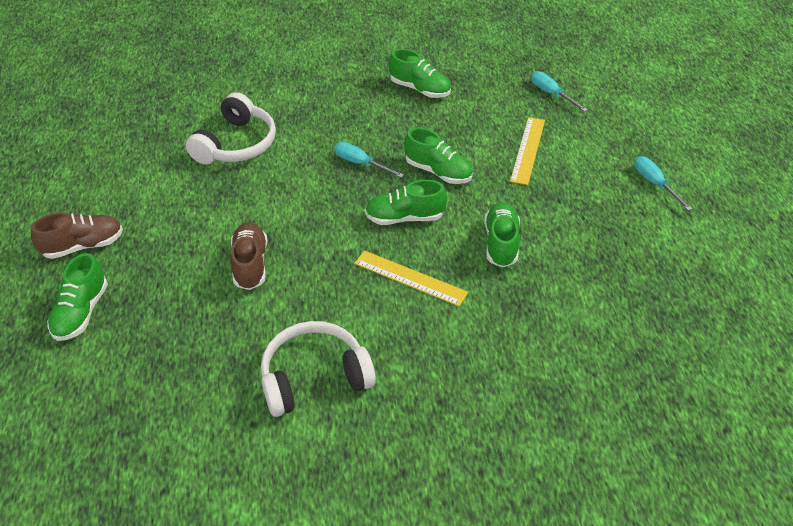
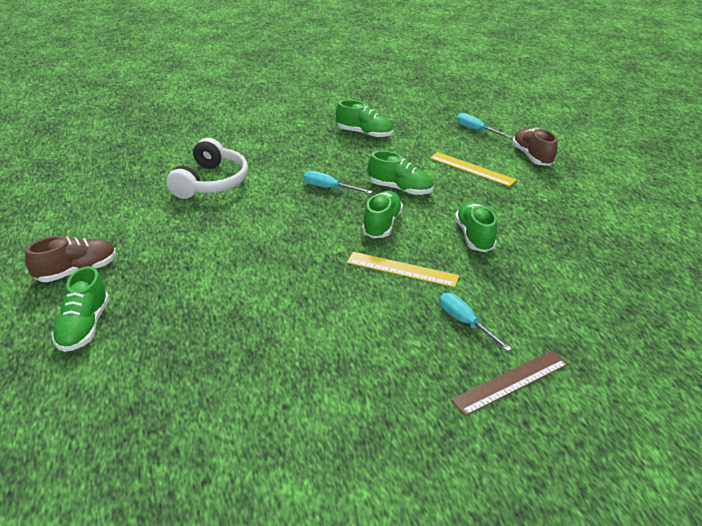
camera: 10 degrees left, 10 degrees down
brown shoe [230,222,267,290] -> brown shoe moved to [512,128,558,166]
white headphones [261,321,376,417] -> none
green shoe [365,180,447,225] -> green shoe turned 120 degrees clockwise [362,191,403,238]
yellow ruler [510,117,545,185] -> yellow ruler turned 60 degrees counterclockwise [430,152,517,187]
turquoise screwdriver [634,156,692,211] -> turquoise screwdriver moved to [440,293,512,352]
none -> brown ruler [451,350,568,416]

